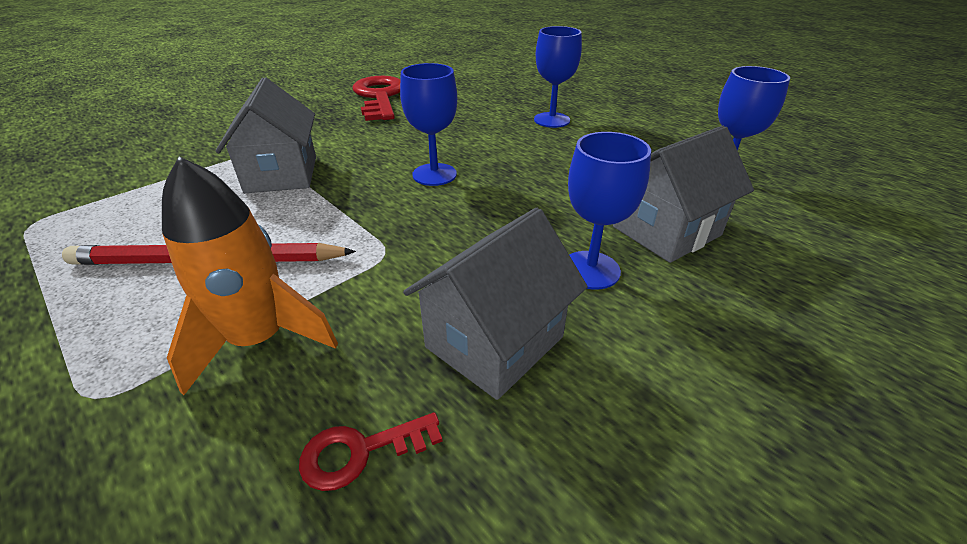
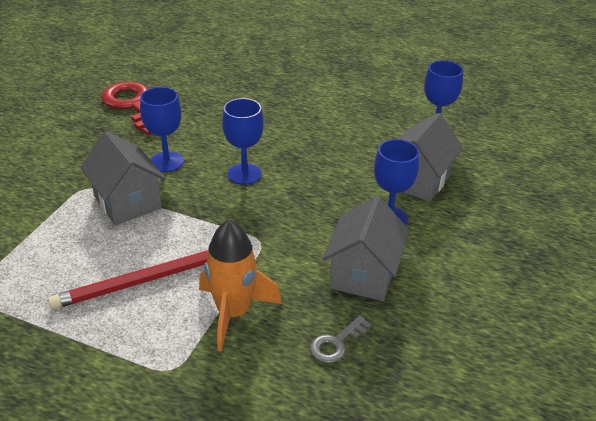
camera: 25 degrees left, 0 degrees up
red key [299,412,442,491] -> grey key [310,315,372,363]
blue goblet [534,26,582,128] -> blue goblet moved to [140,87,184,172]

